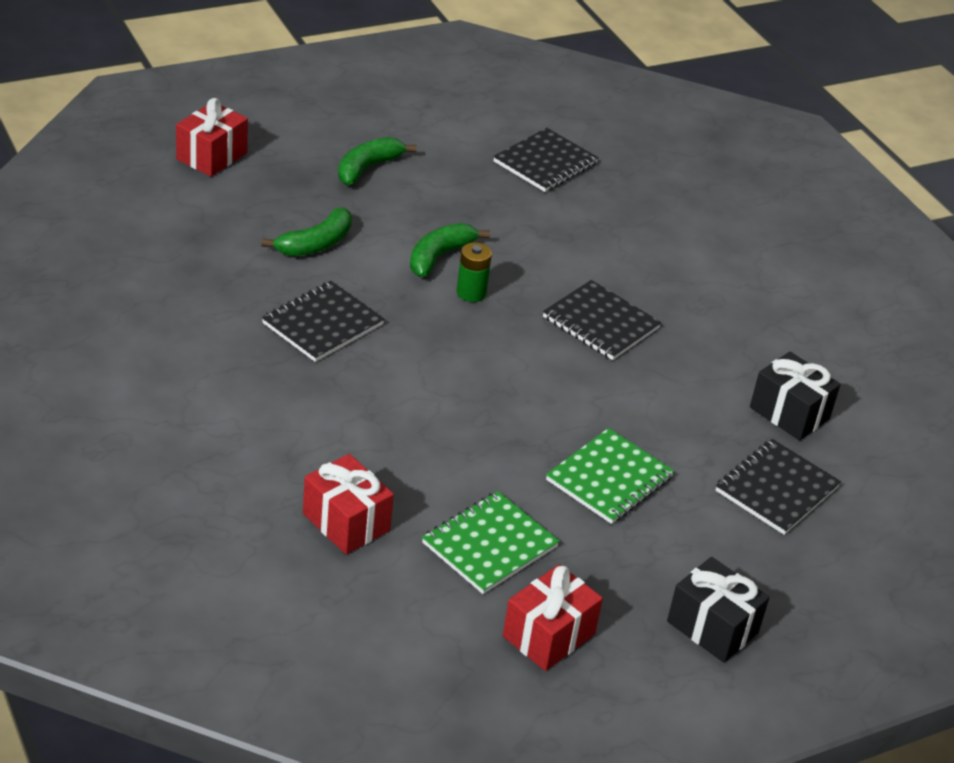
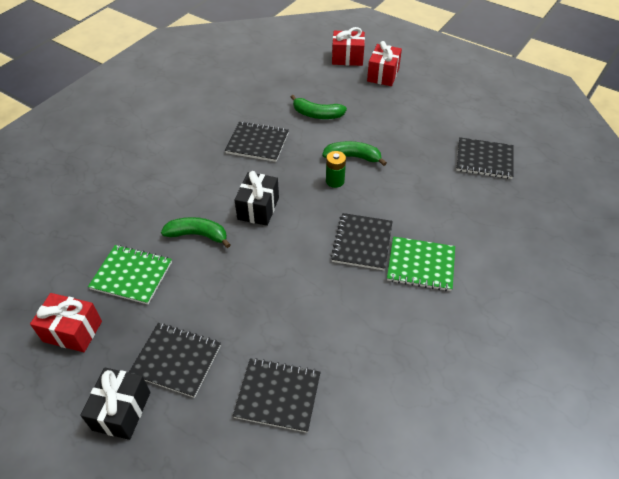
camera: 65 degrees right, 10 degrees up
red gift [303,454,394,555] -> red gift moved to [367,41,402,86]
green banana [338,137,417,185] -> green banana moved to [161,217,231,248]
green notebook [546,428,674,524] -> green notebook moved to [387,236,455,291]
black gift [750,351,841,441] -> black gift moved to [235,171,279,226]
none -> black notebook [128,323,221,398]

